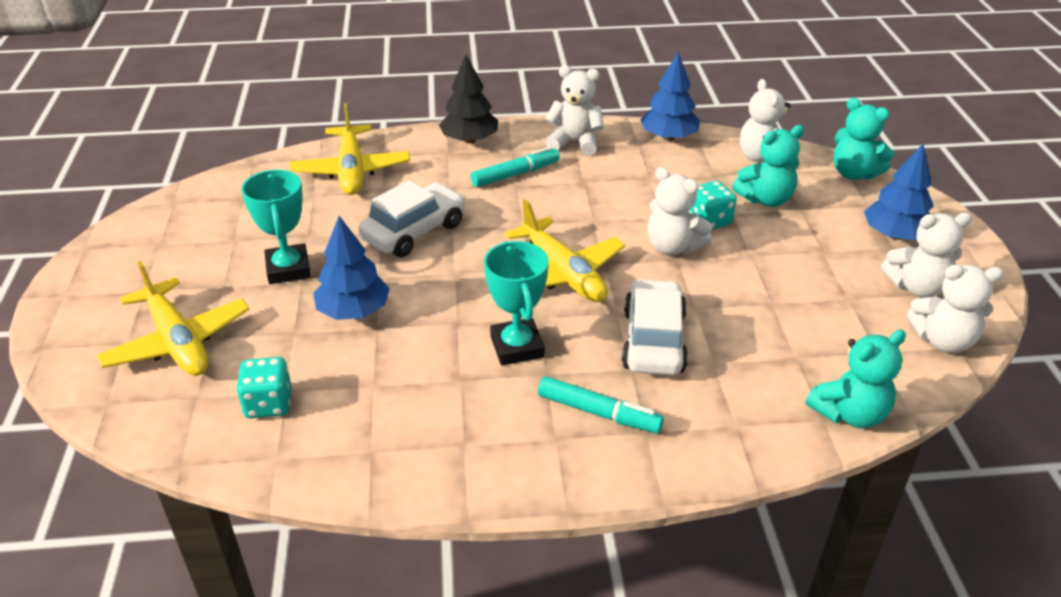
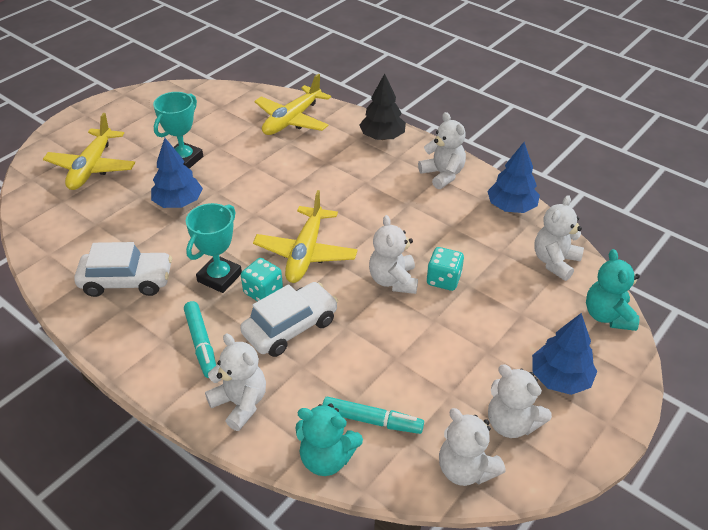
camera: 45 degrees right, 5 degrees up
turquoise dice [236,357,292,418] -> turquoise dice moved to [241,258,283,301]
white car [359,180,465,257] -> white car moved to [74,242,172,297]
turquoise marker [471,146,560,187] -> turquoise marker moved to [322,397,424,434]
turquoise teddy bear [732,125,804,207] -> none
none -> white teddy bear [205,334,266,431]

